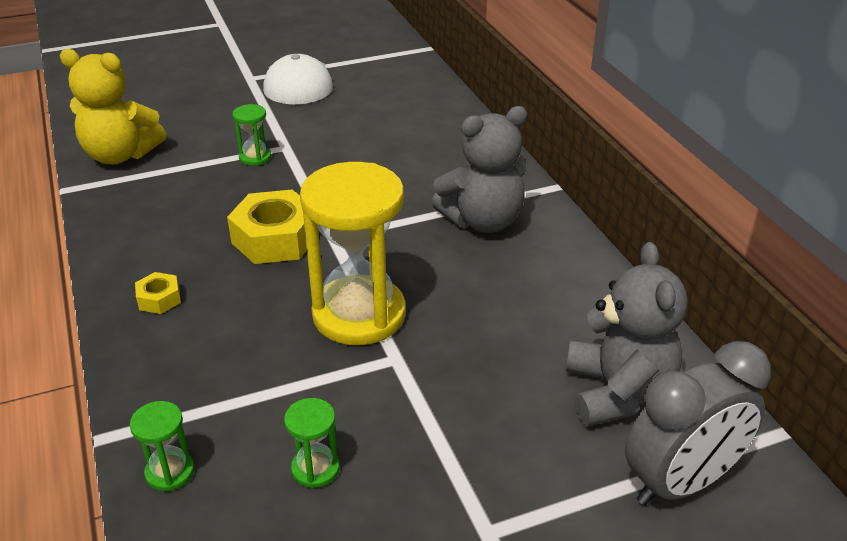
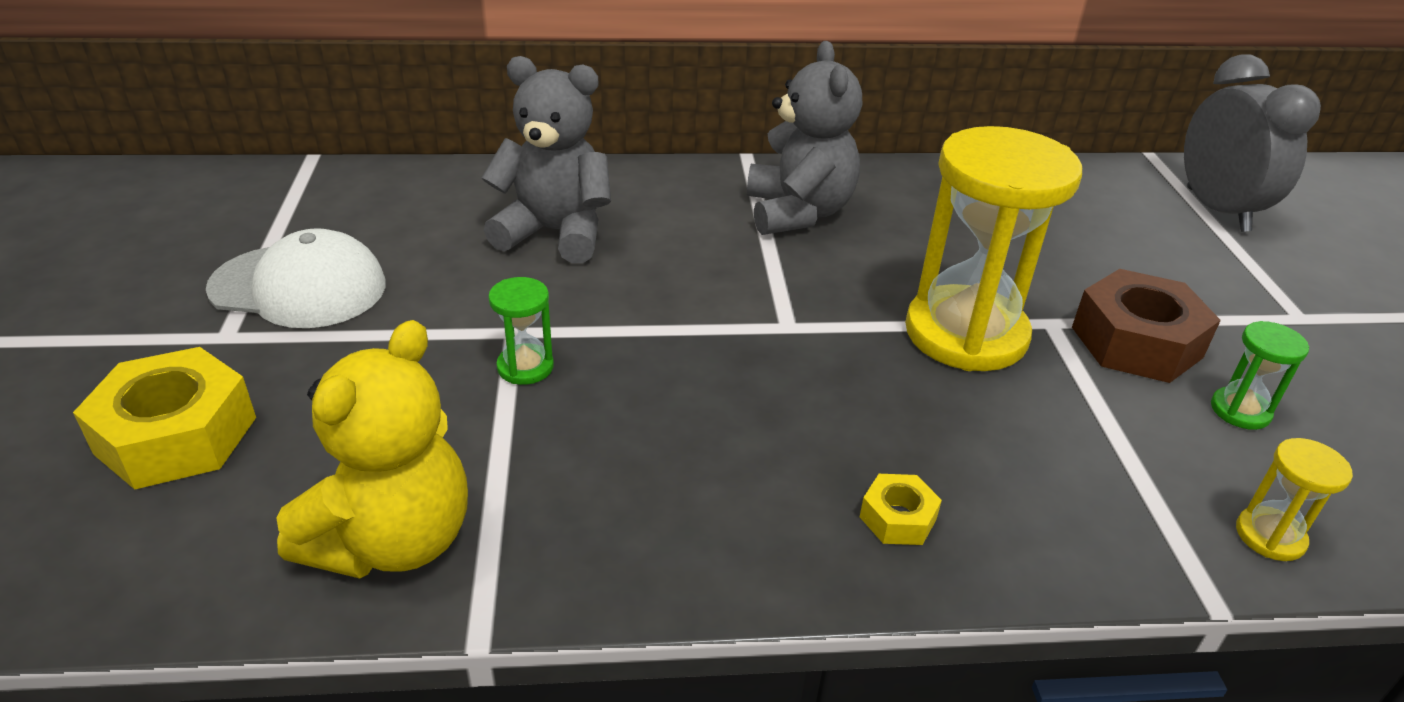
camera: 75 degrees left, 0 degrees up
green hourglass [130,401,195,491] -> yellow hourglass [1236,438,1353,561]
yellow nut [227,190,319,264] -> yellow nut moved to [73,347,256,489]
grey teddy bear [566,242,688,427] -> grey teddy bear moved to [481,56,611,263]
none -> brown nut [1072,269,1221,383]

